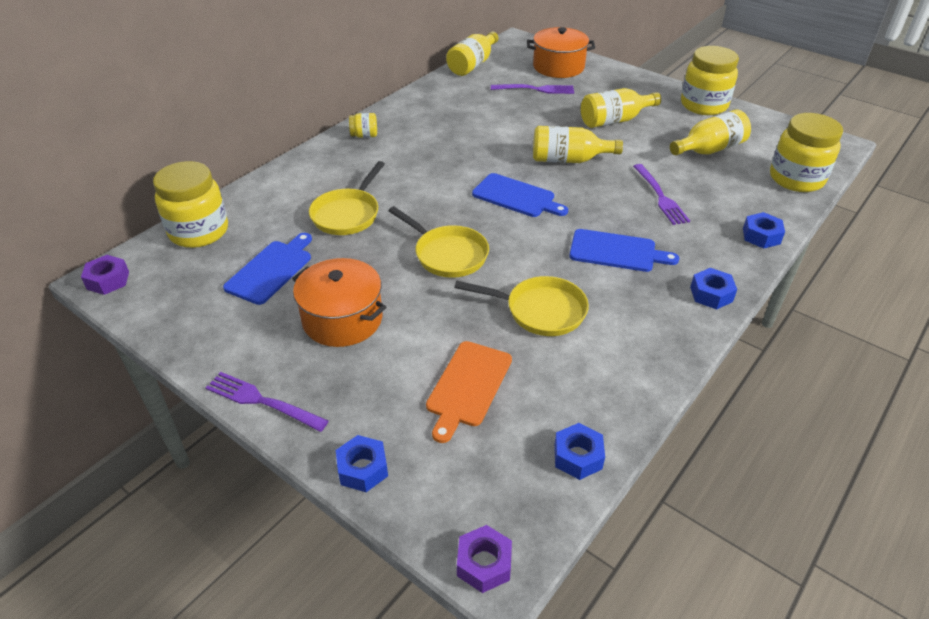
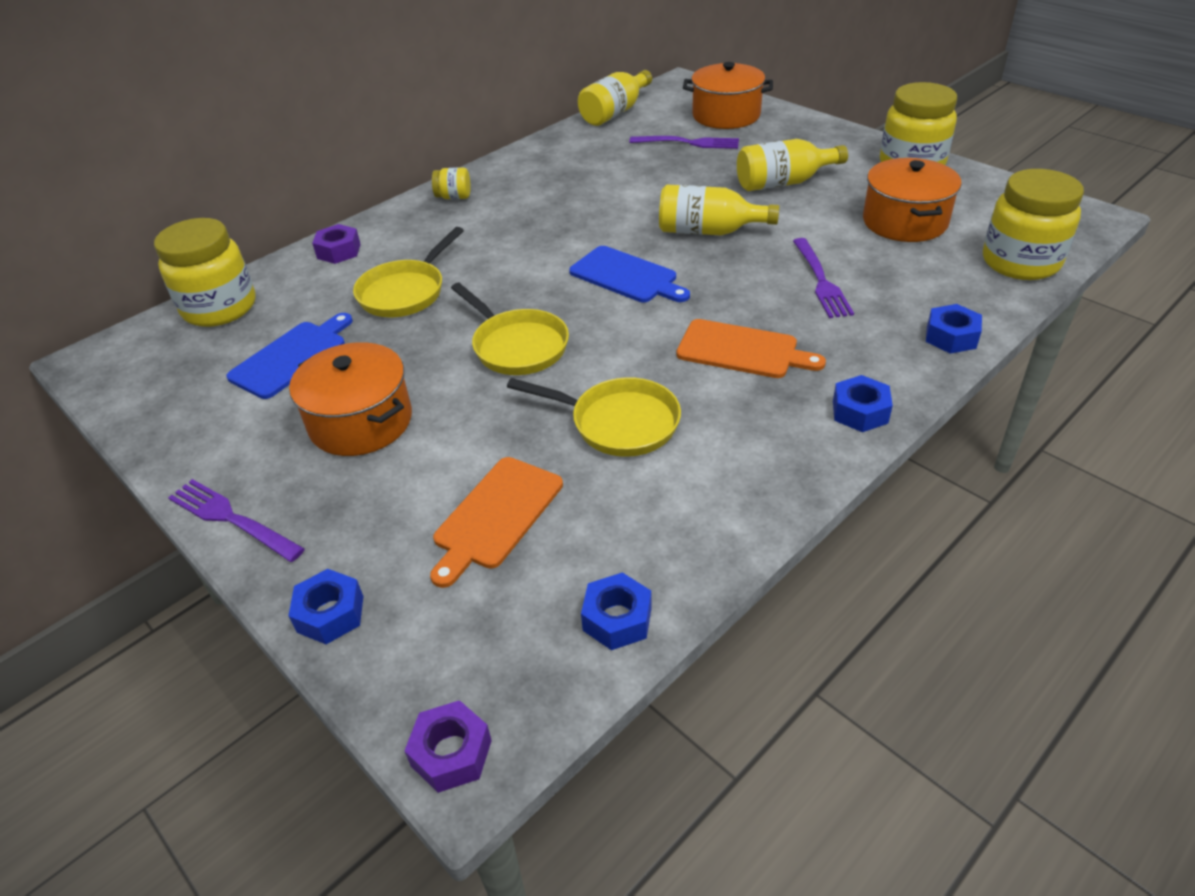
camera: 10 degrees right, 0 degrees up
purple nut [81,255,129,295] -> purple nut moved to [312,224,361,264]
blue cutting board [569,229,679,272] -> orange cutting board [676,319,826,378]
yellow bottle [670,110,751,155] -> orange pot [863,158,961,242]

